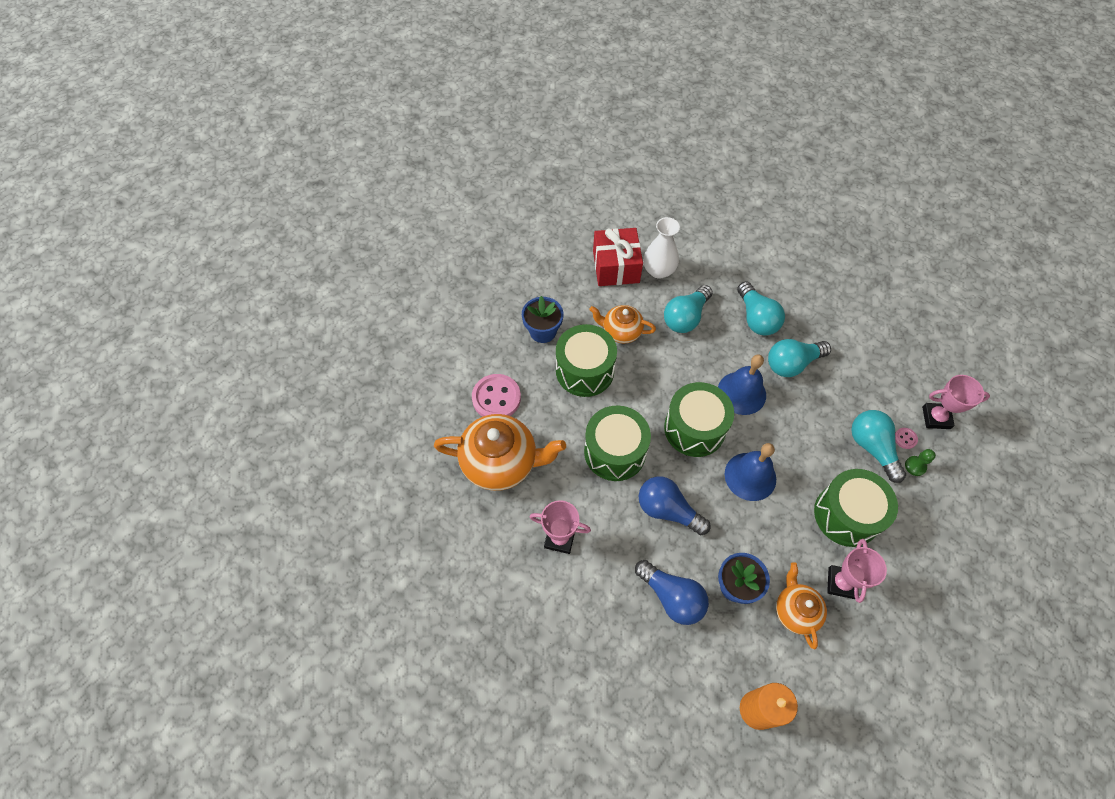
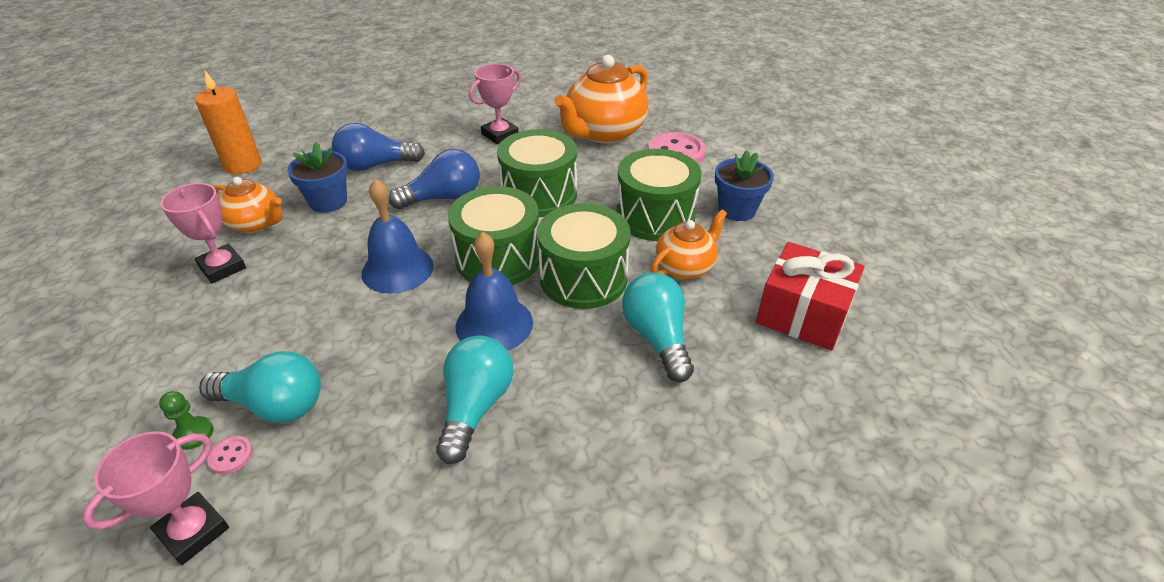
camera: 125 degrees right, 20 degrees down
white vase [643,217,680,279] -> none
turquoise light bulb [737,281,785,336] -> none
green drum [814,469,898,547] -> green drum moved to [537,203,631,309]

